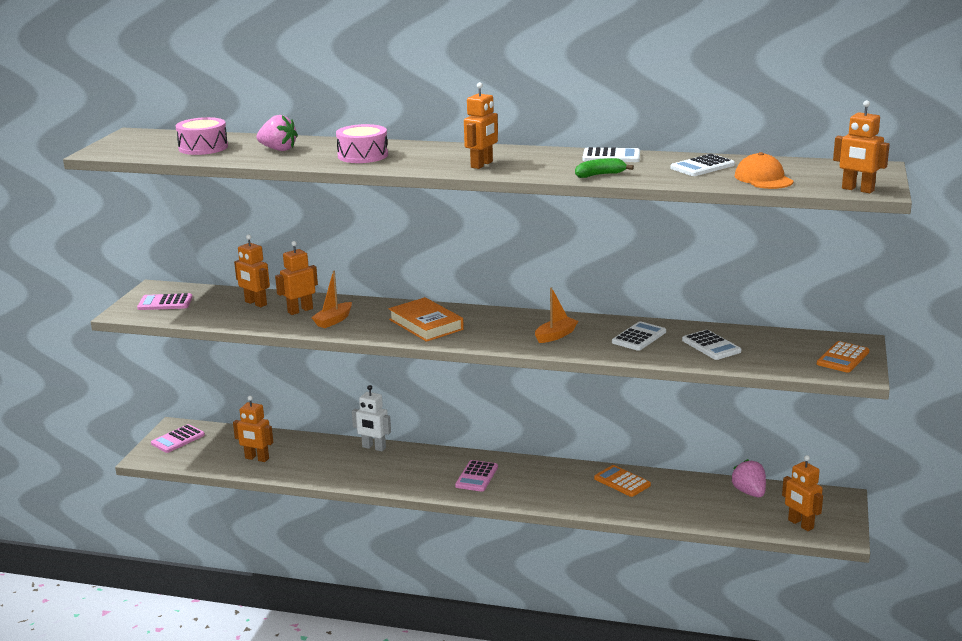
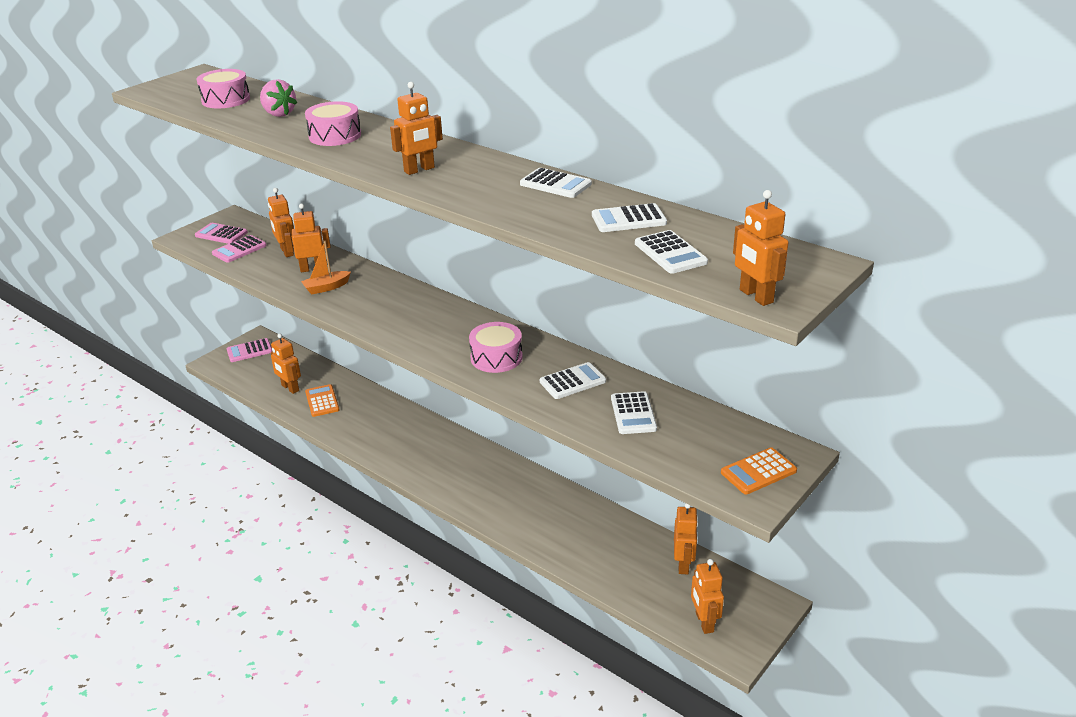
camera: 25 degrees right, 10 degrees up
white robot [352,385,391,451] -> none
orange book [389,297,464,342] -> none
pink calculator [455,460,498,492] -> pink calculator moved to [212,235,267,263]
orange boat [535,287,578,343] -> pink drum [469,322,523,373]
green banana [575,158,634,178] -> none
orange calculator [594,465,651,497] -> orange calculator moved to [305,384,339,417]
pink strawberry [731,459,766,497] -> orange robot [674,503,698,574]
orange cap [735,152,794,189] -> white calculator [635,230,708,274]

